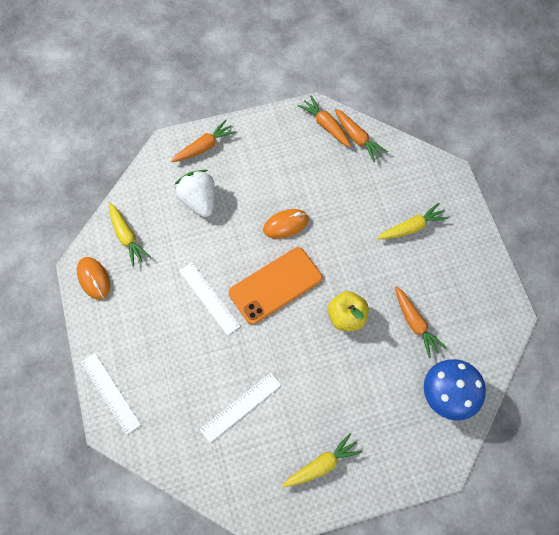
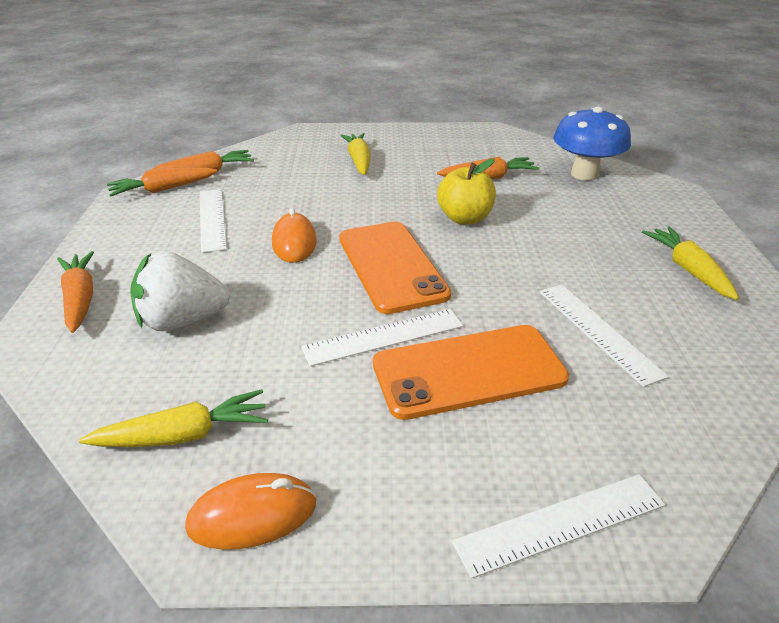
camera: 75 degrees left, 30 degrees down
none -> white ruler [200,189,227,253]
none -> orange phone [373,325,569,420]

